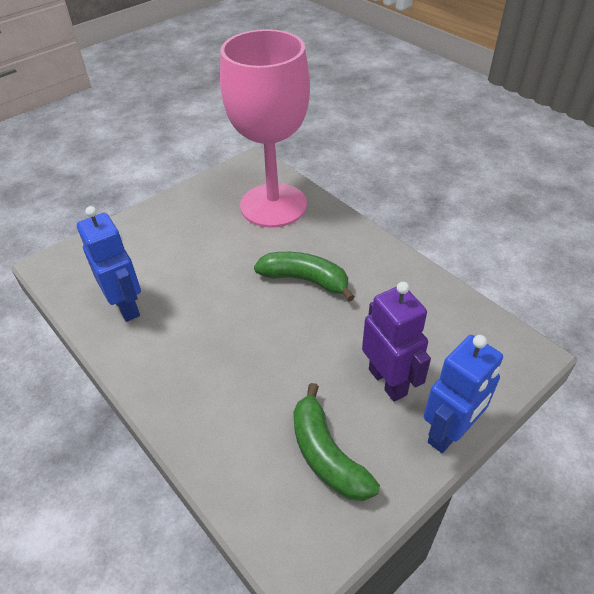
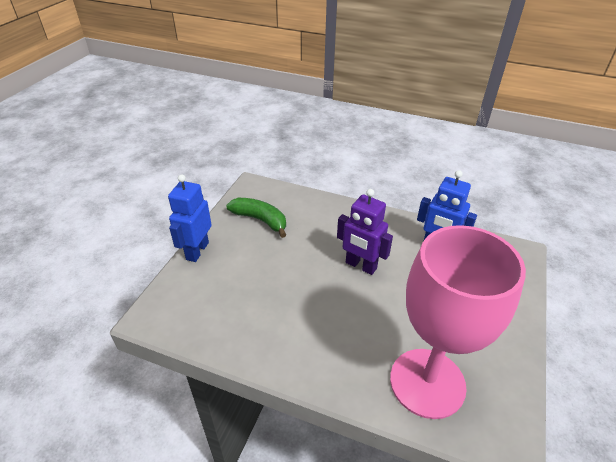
camera: 150 degrees right, 5 degrees down
green banana [254,252,355,302] -> none
purple robot [362,282,431,402] -> purple robot moved to [337,189,393,275]

